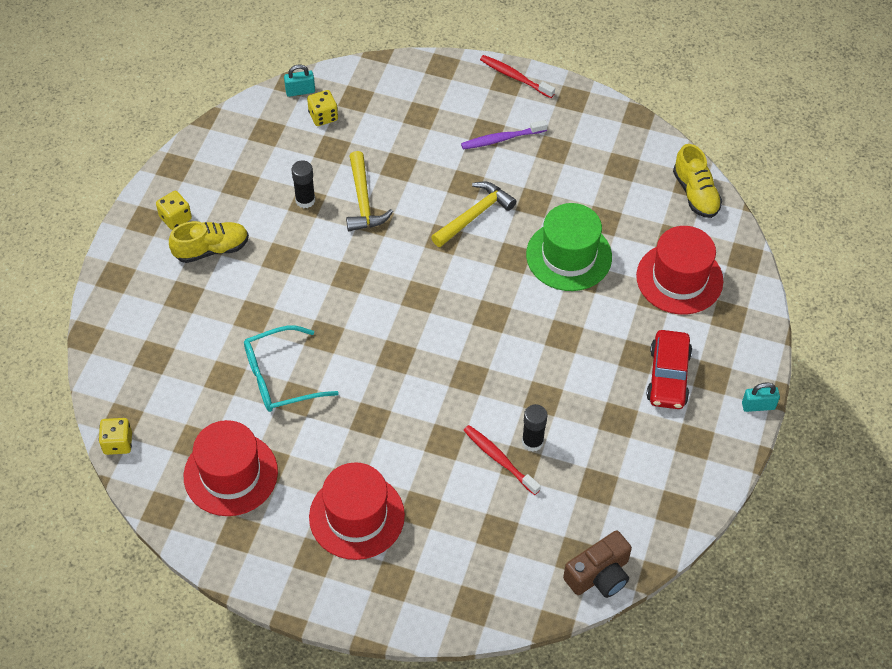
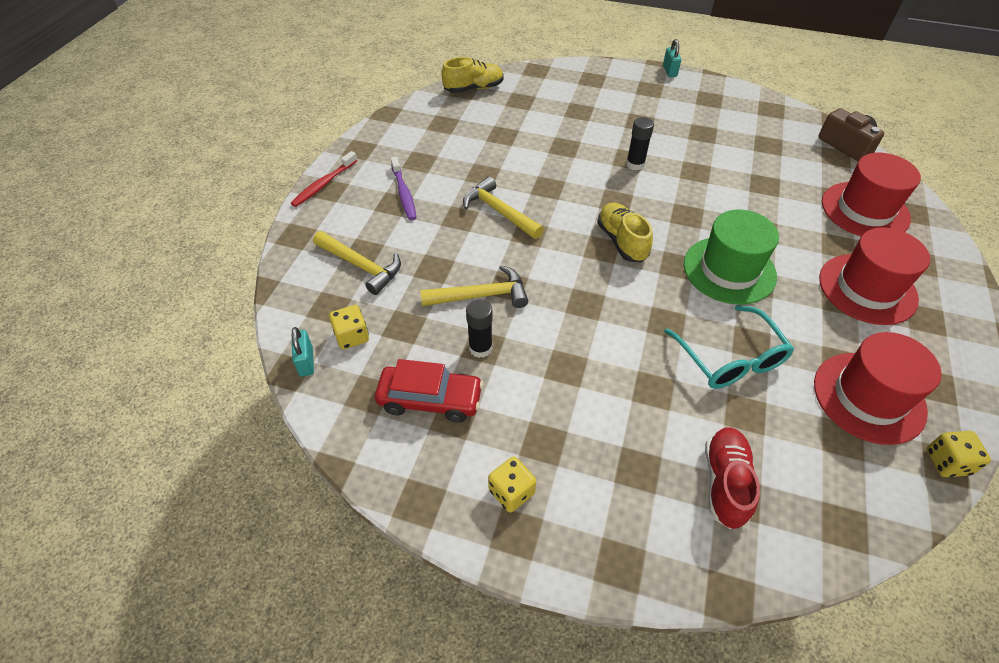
camera: 90 degrees left, 5 degrees down
yellow dice [99,418,132,455] -> yellow dice moved to [926,431,991,477]
yellow shoe [169,221,249,263] -> yellow shoe moved to [597,203,653,262]
red toothbrush [463,425,541,495] -> none
black glue stick [522,404,548,452] -> black glue stick moved to [626,117,654,170]
green hat [526,203,612,291] -> green hat moved to [684,210,779,304]
red hat [636,226,723,314] -> red hat moved to [822,153,921,236]
red car [646,330,692,409] -> red car moved to [375,359,483,423]
none -> yellow hammer [313,231,401,295]
none -> red shoe [705,427,760,529]

